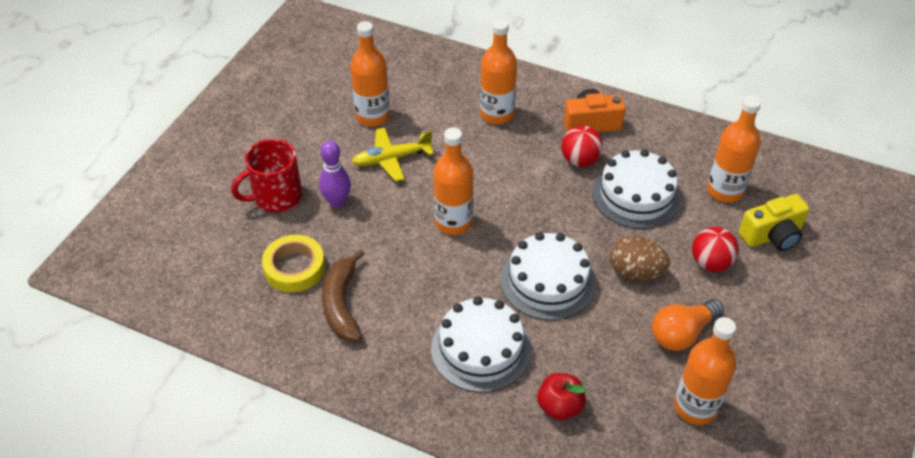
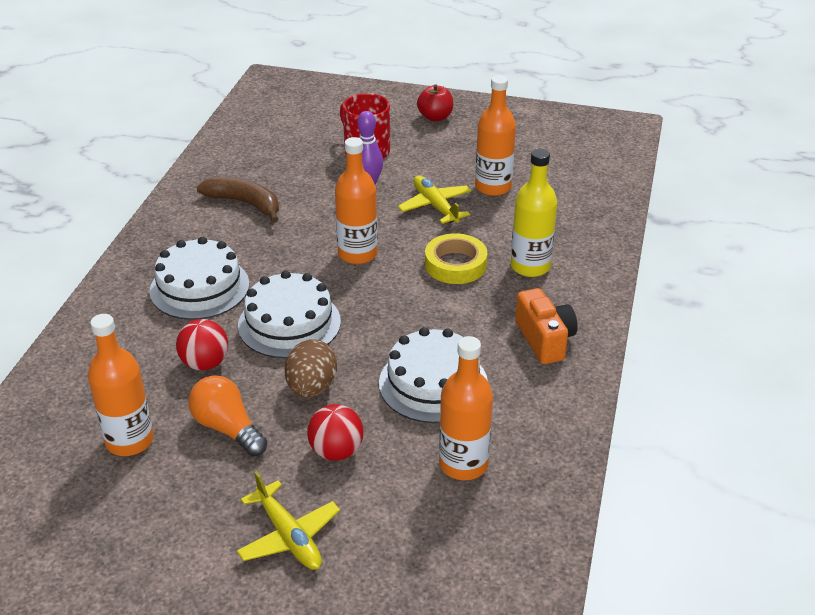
camera: 80 degrees right, 10 degrees down
yellow tape [262,235,325,292] -> yellow tape moved to [425,233,488,284]
brown banana [322,250,364,341] -> brown banana turned 45 degrees clockwise [196,177,279,223]
orange bottle [480,19,517,124] -> yellow bottle [511,149,557,277]
red apple [537,373,586,420] -> red apple moved to [417,84,453,121]
red ball [561,126,603,167] -> red ball moved to [176,319,228,371]
yellow camera [739,194,809,251] -> none
none -> yellow plane [237,471,340,570]

